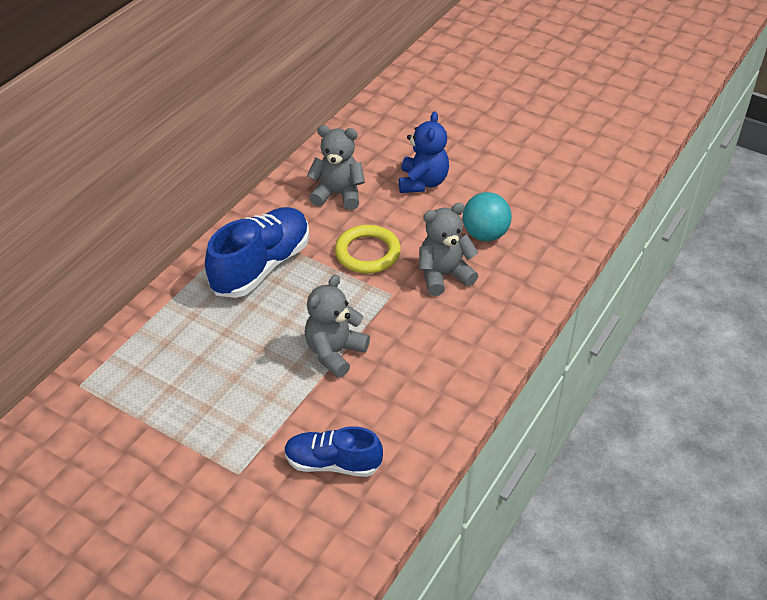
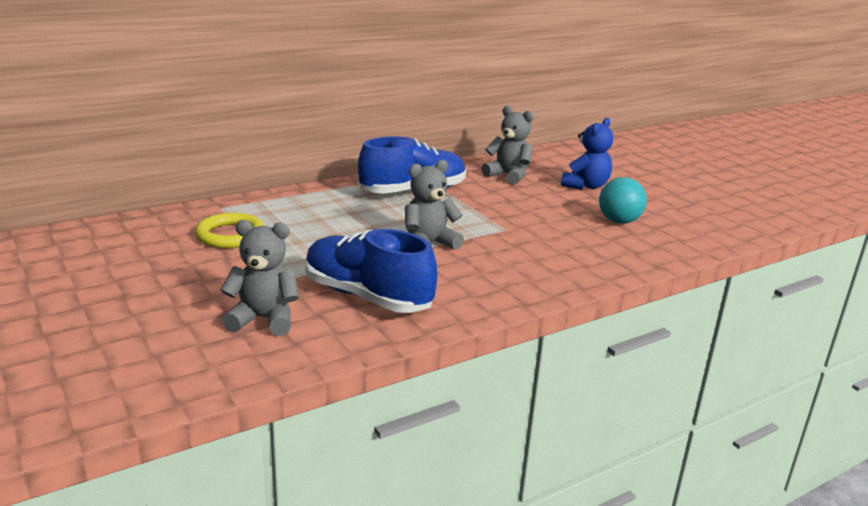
camera: 25 degrees right, 20 degrees down
blue shoe [284,426,383,477] -> blue shoe [305,229,437,313], size x1.59
yellow ring [335,225,401,273] -> yellow ring moved to [195,213,264,248]
grey teddy bear [419,203,478,296] -> grey teddy bear moved to [220,220,299,336]

